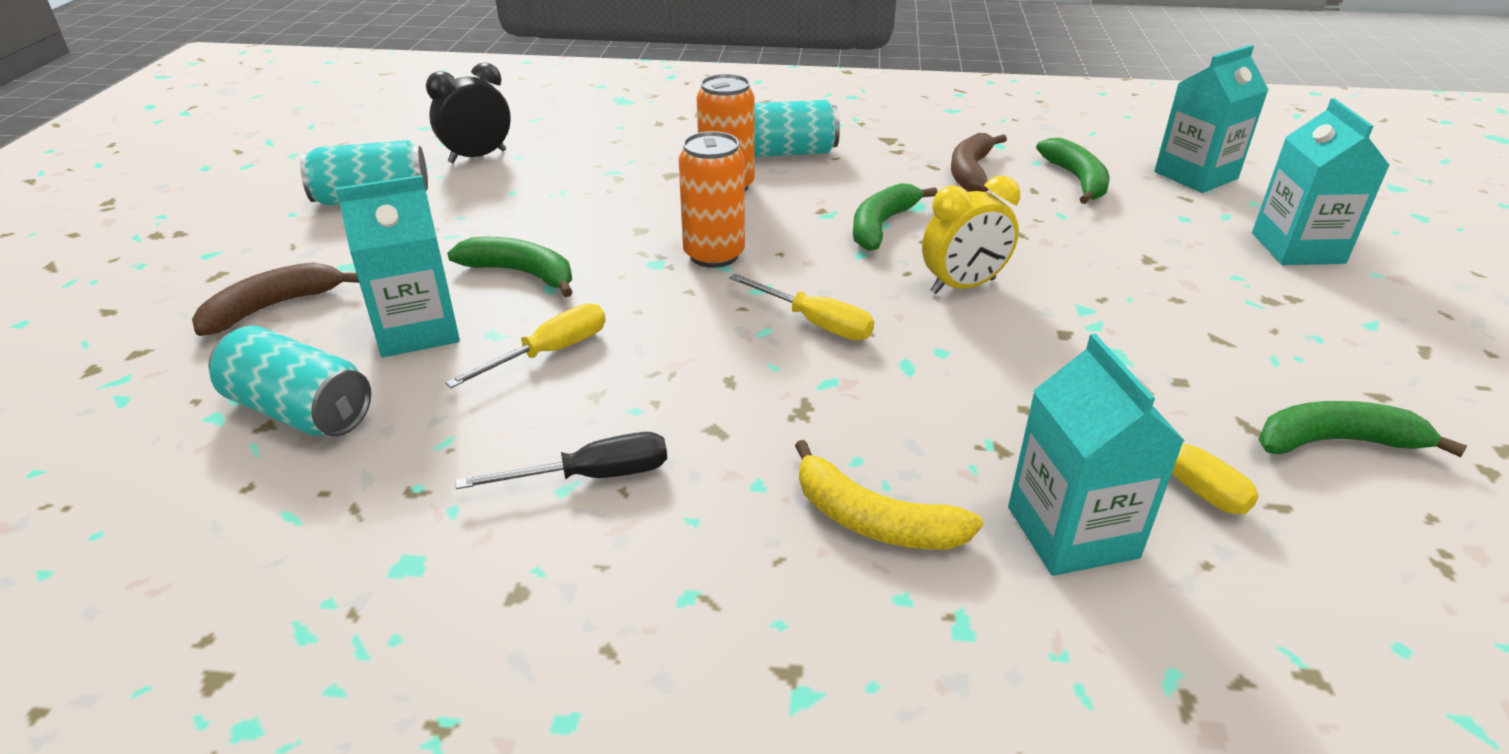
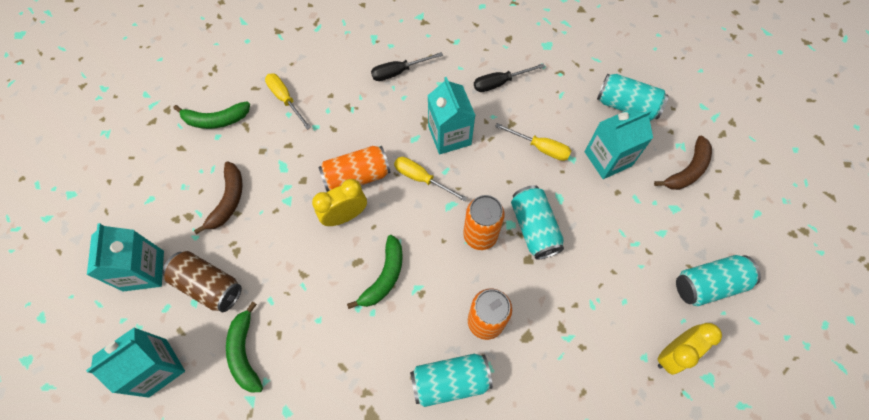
camera: 175 degrees right, 30 degrees up
black clock [426,62,511,163] -> yellow clock [658,323,722,375]
yellow screwdriver [445,303,606,388] -> yellow screwdriver turned 105 degrees counterclockwise [495,123,571,161]
green banana [447,237,572,297] -> none
yellow banana [795,440,983,550] -> black screwdriver [371,52,443,81]
brown banana [951,133,1007,192] -> brown banana moved to [194,162,243,234]
turquoise carton [1008,334,1185,576] -> turquoise carton moved to [427,77,476,155]
none -> brown can [163,251,242,312]
none -> orange can [319,146,391,192]
none -> turquoise can [511,185,564,260]

